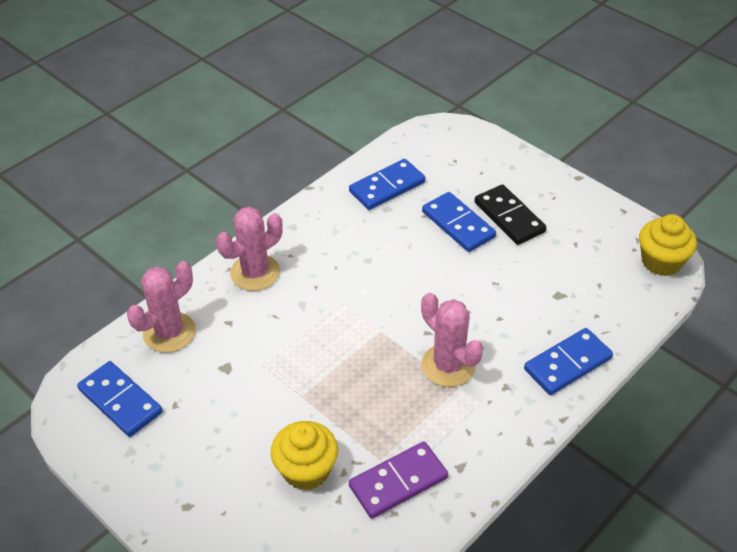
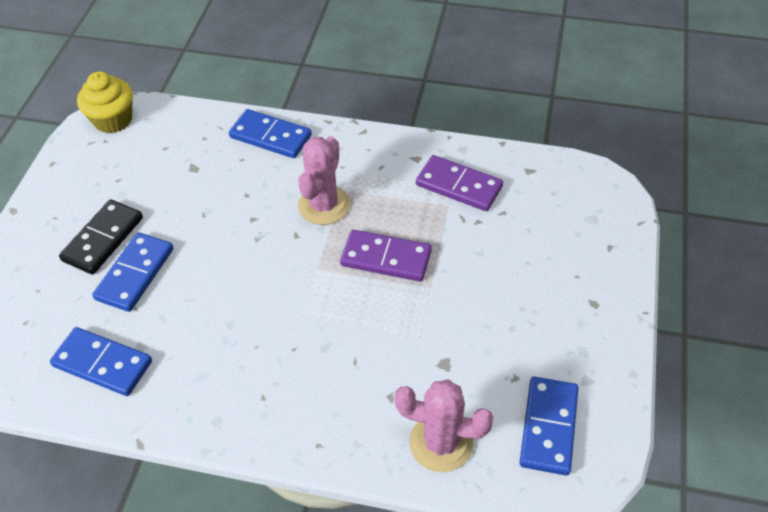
camera: 120 degrees left, 5 degrees up
pink cactus [216,207,283,291] -> none
yellow cupcake [271,421,338,491] -> none
none -> purple domino [340,230,432,282]

